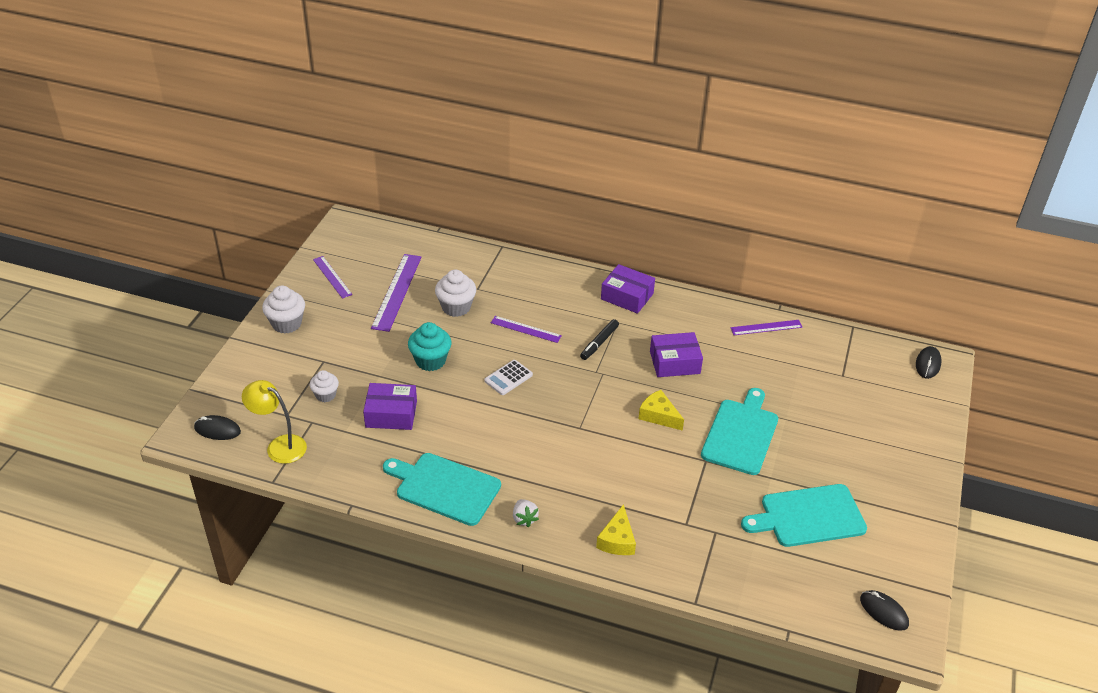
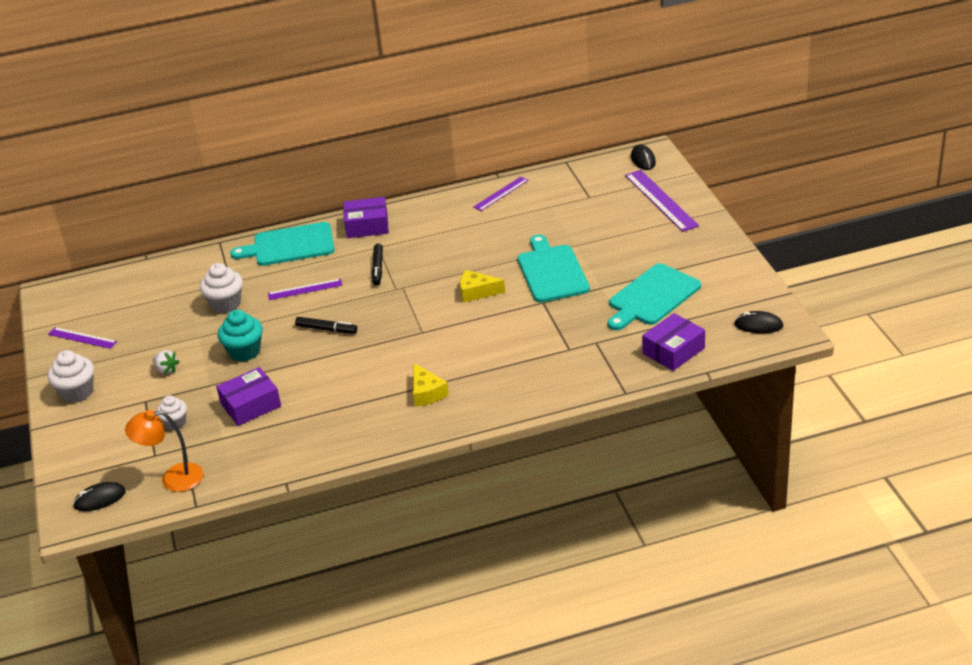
camera: 30 degrees left, 5 degrees down
yellow lamp [242,380,307,464] -> orange lamp [125,410,203,492]
purple ruler [371,254,422,332] -> purple ruler moved to [625,170,699,232]
turquoise cutting board [383,453,501,526] -> turquoise cutting board moved to [230,222,335,266]
white calculator [484,360,533,395] -> black marker [295,317,357,333]
white strawberry [513,499,539,527] -> white strawberry moved to [153,350,180,374]
yellow cheese [596,504,636,555] -> yellow cheese moved to [413,363,449,407]
purple box [650,332,703,377] -> purple box moved to [642,313,705,371]

